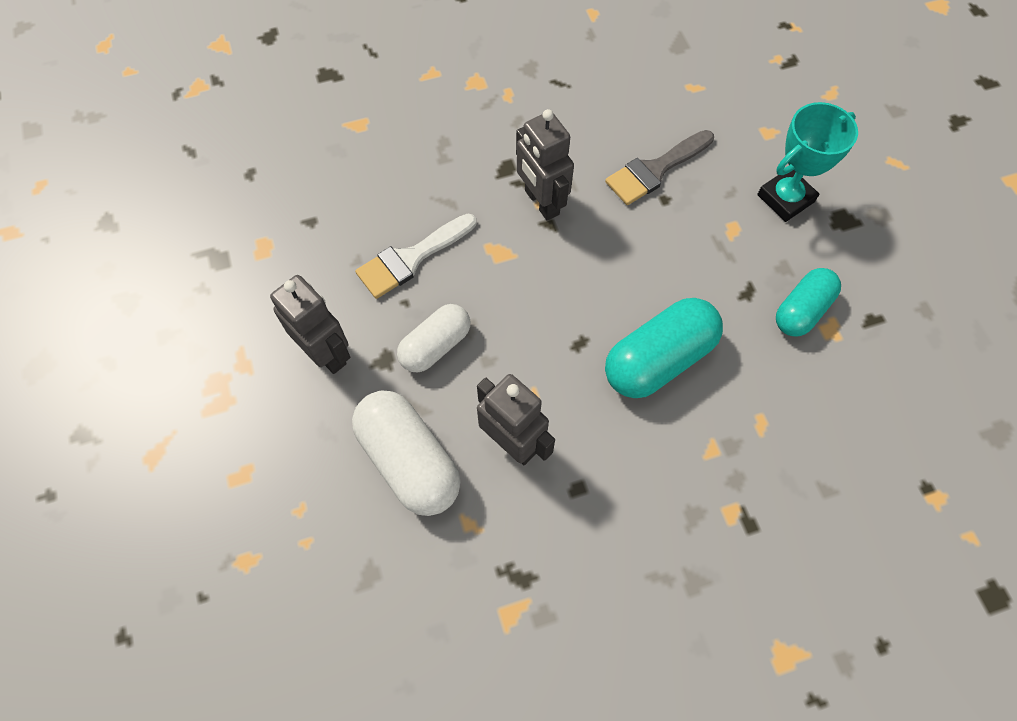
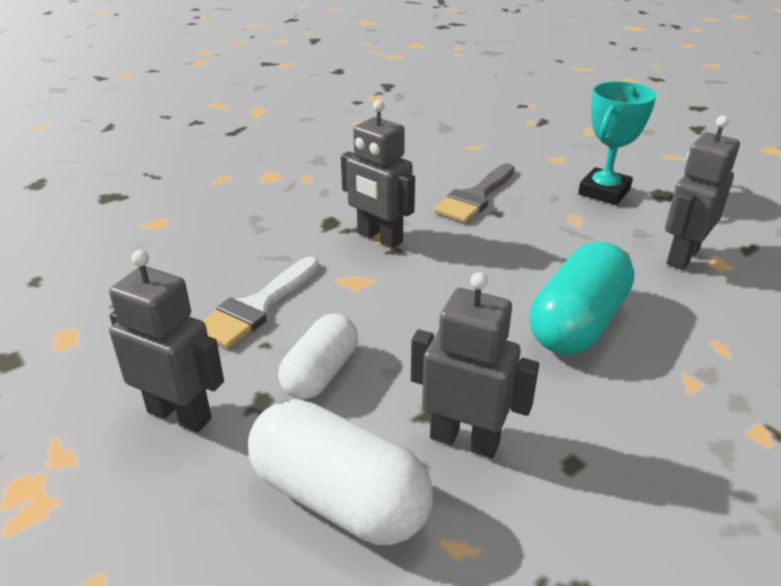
camera: 20 degrees left, 30 degrees down
turquoise capsule [776,268,841,337] -> grey robot [665,115,740,270]

